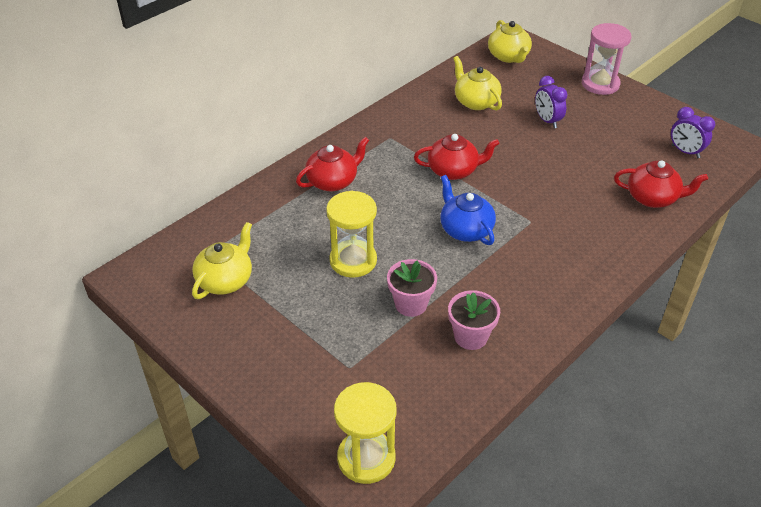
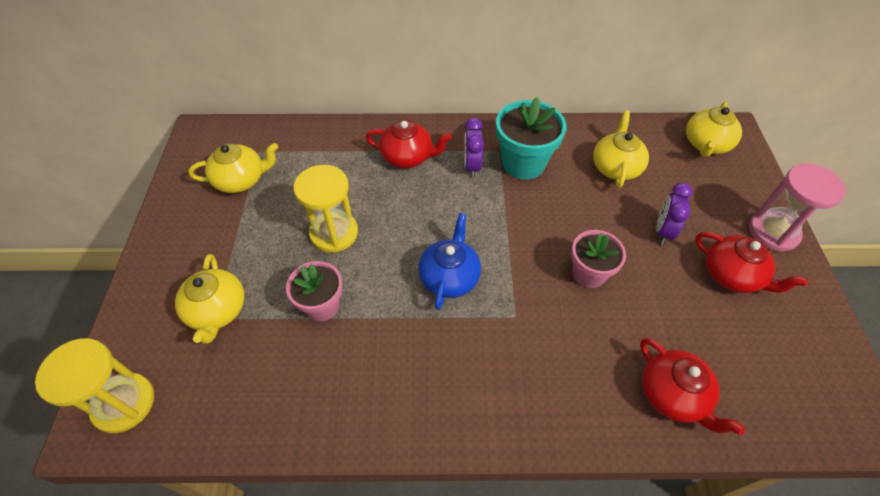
camera: 45 degrees right, 10 degrees up
red teapot [414,134,500,180] -> red teapot moved to [695,232,808,293]
pink flower pot [448,290,500,350] -> pink flower pot moved to [571,230,626,288]
purple clock [671,107,715,158] -> purple clock moved to [464,118,484,178]
none -> yellow teapot [175,254,245,344]
none -> turquoise flower pot [496,97,567,180]

